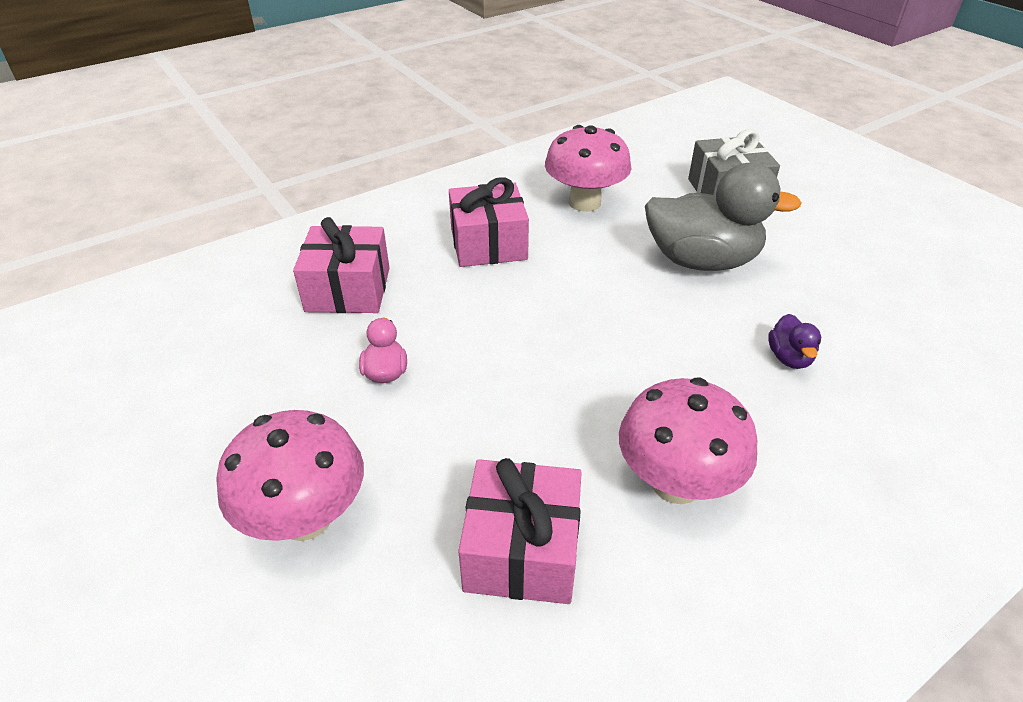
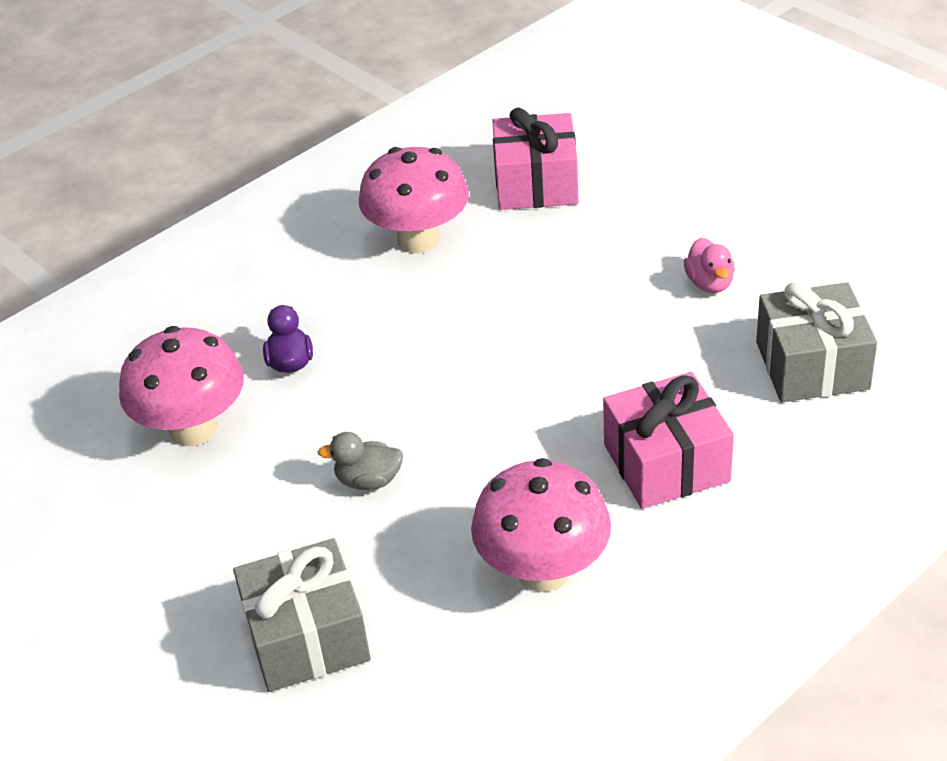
camera: 175 degrees right, 0 degrees up
pink mushroom [216,410,364,541] -> pink mushroom moved to [119,326,244,446]
pink gift [293,217,390,313] -> grey gift [756,282,877,402]
grey duck [645,163,802,271] -> grey duck [318,432,403,490], size x0.43

